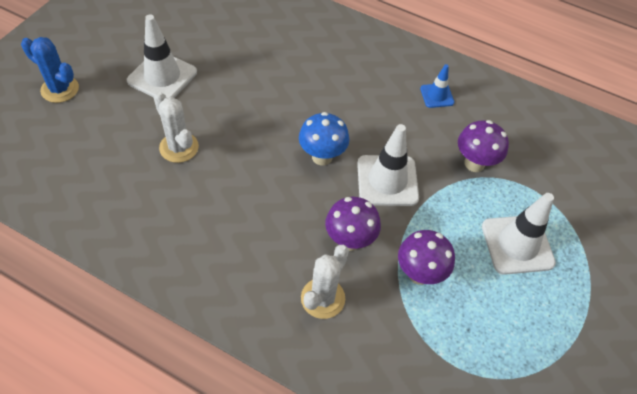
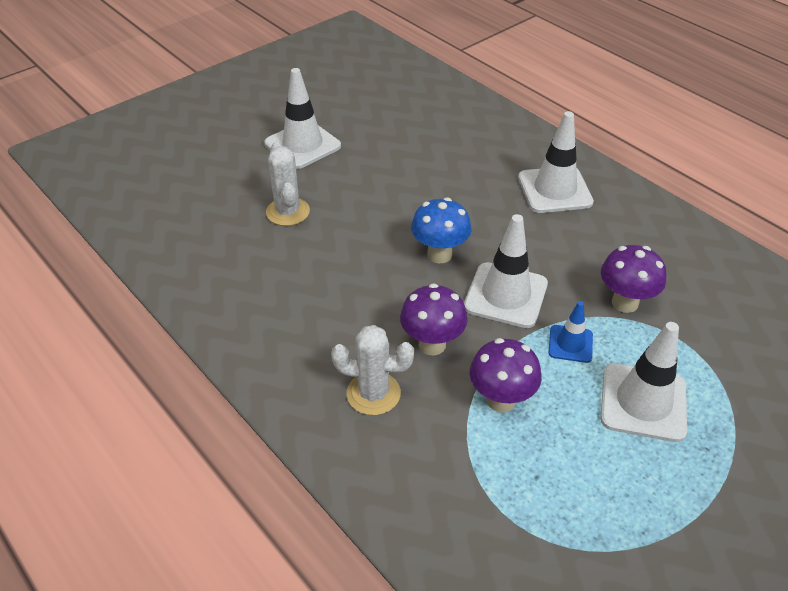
camera: 25 degrees right, 10 degrees down
blue cactus [21,37,79,103] -> none
white cactus [301,245,349,319] -> white cactus turned 45 degrees clockwise [331,325,414,415]
blue traffic cone [420,64,455,108] -> blue traffic cone moved to [548,301,593,363]
none -> white traffic cone [518,111,594,213]

